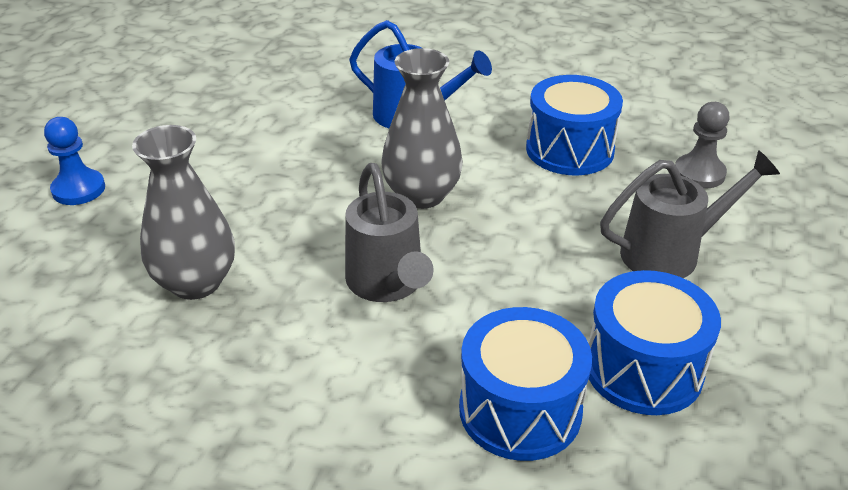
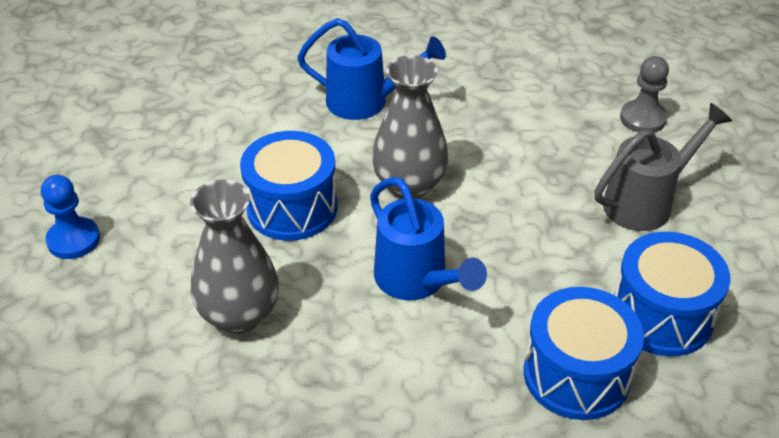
camera: 15 degrees left, 5 degrees up
grey watering can [345,163,434,302] -> blue watering can [370,177,487,300]
blue drum [526,75,623,175] -> blue drum moved to [240,131,337,241]

